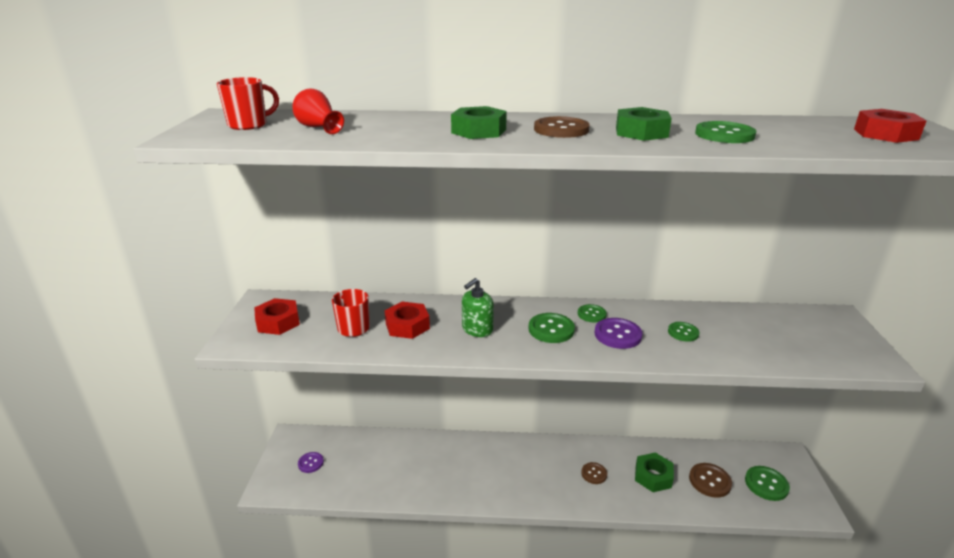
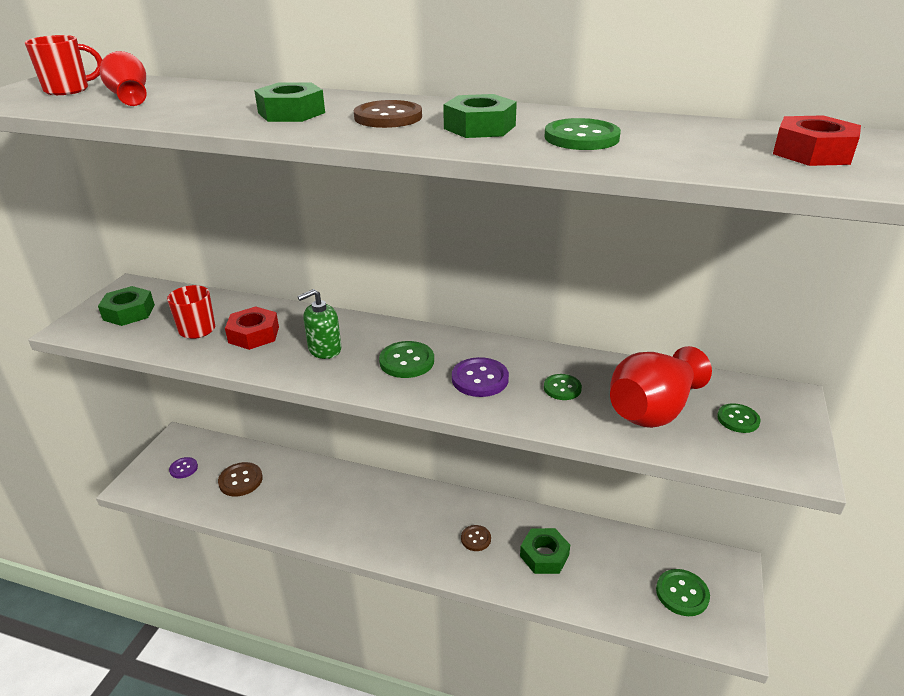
camera: 15 degrees right, 5 degrees up
red nut [254,298,300,335] -> green nut [98,286,155,326]
green button [578,304,607,322] -> green button moved to [717,403,761,433]
brown button [689,463,732,498] -> brown button moved to [218,462,263,497]
none -> red vase [610,346,712,428]

